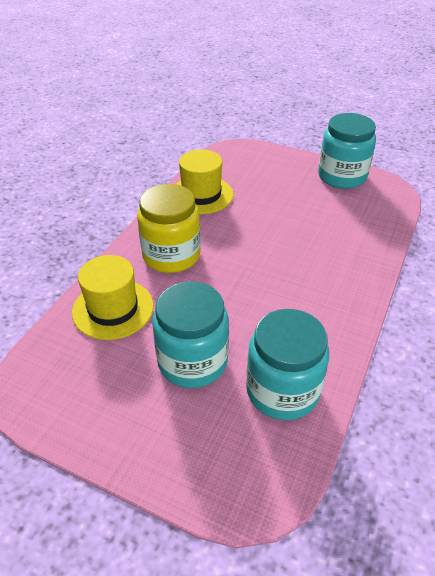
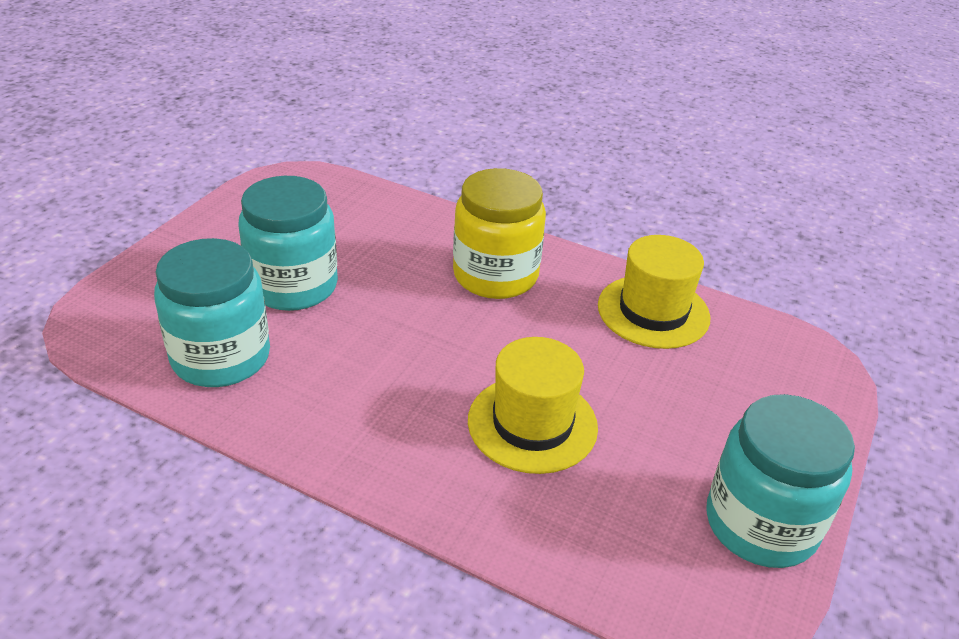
camera: 90 degrees right, 5 degrees down
yellow hat [72,255,154,340] -> yellow hat moved to [468,337,598,474]

